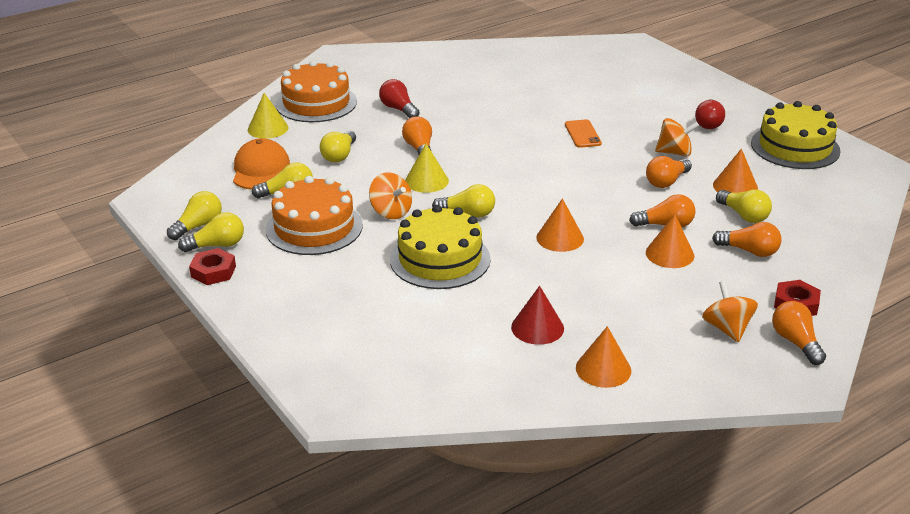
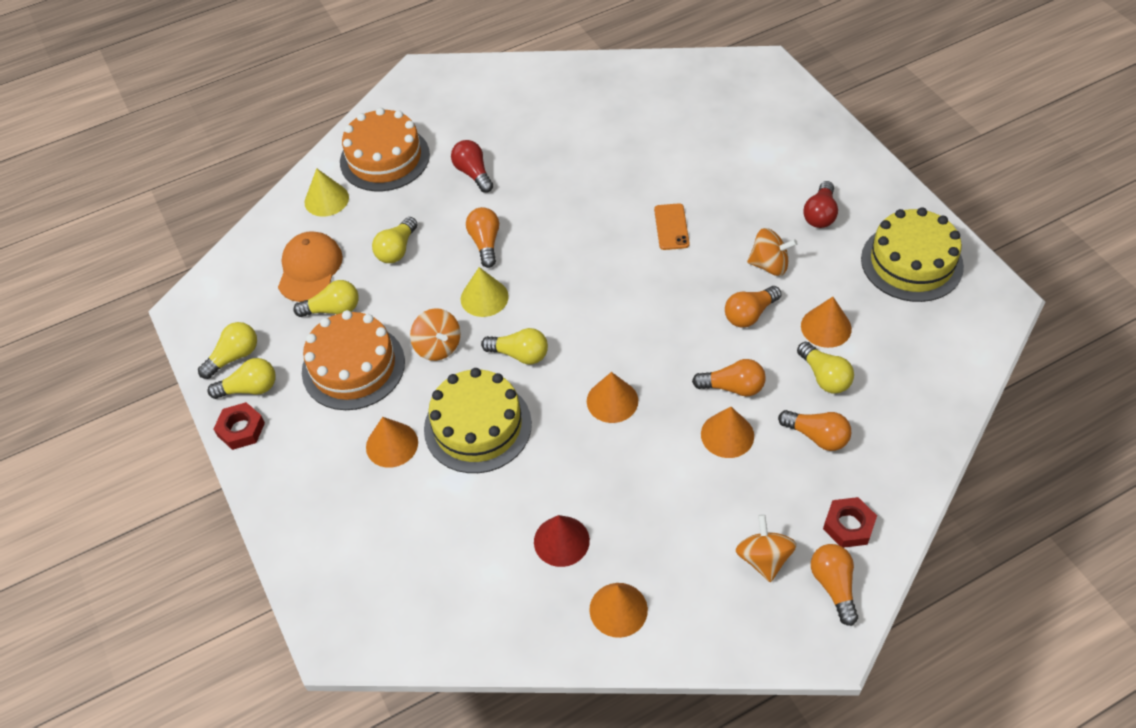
camera: 10 degrees right, 20 degrees up
none -> orange cone [366,417,418,468]

